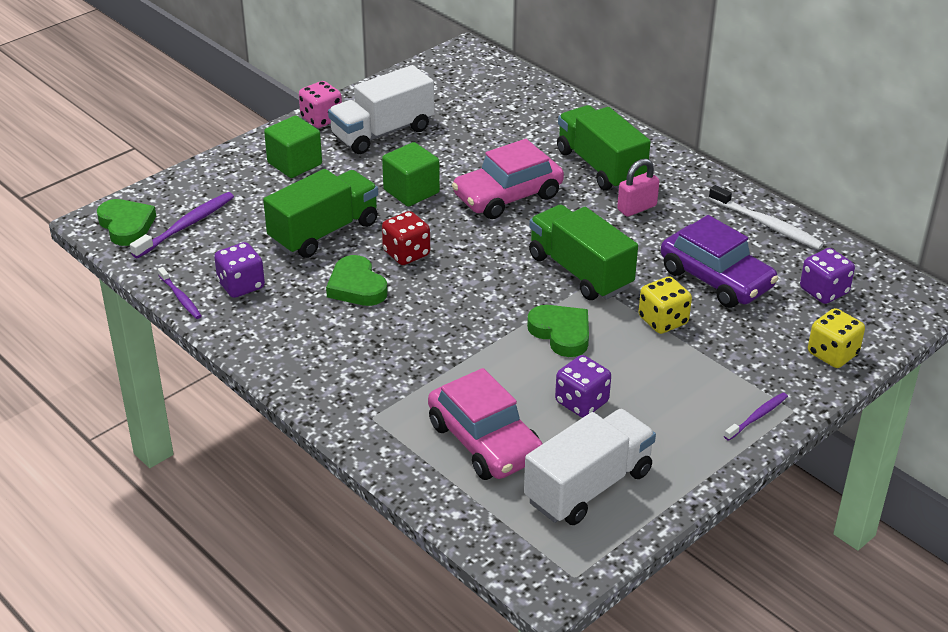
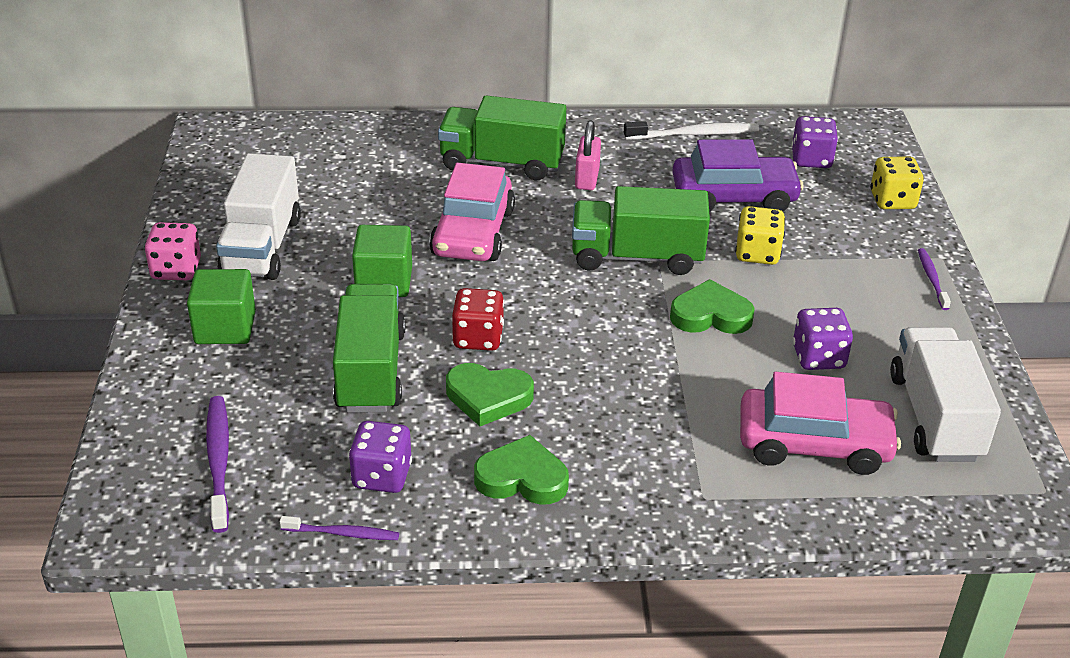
camera: 50 degrees left, 0 degrees up
green heart [97,199,156,246] -> green heart moved to [474,435,569,505]

